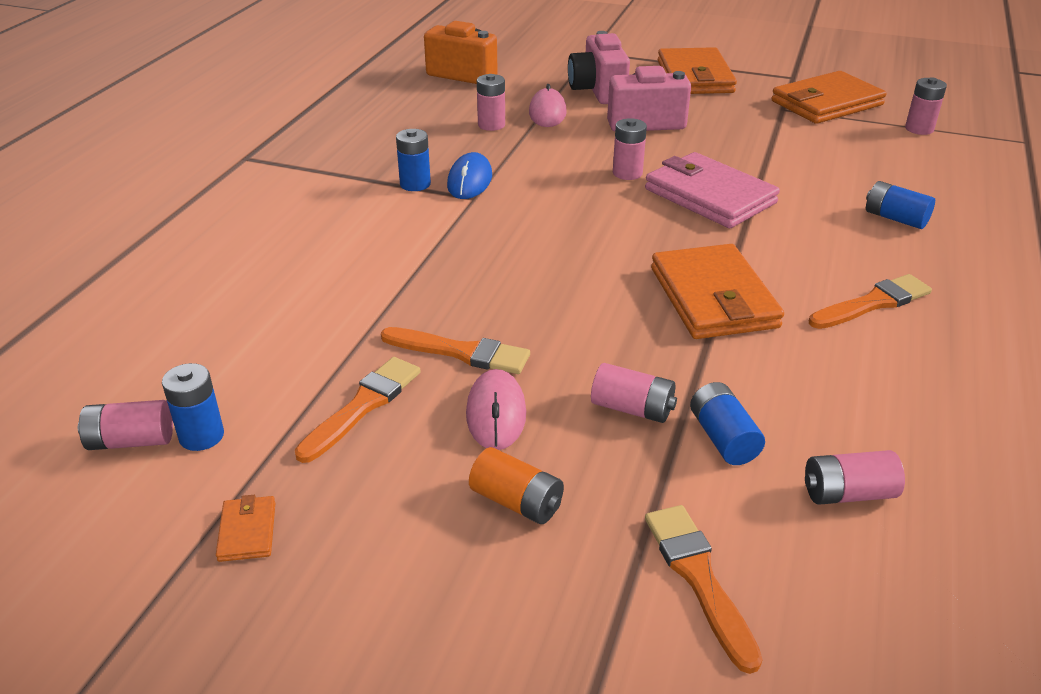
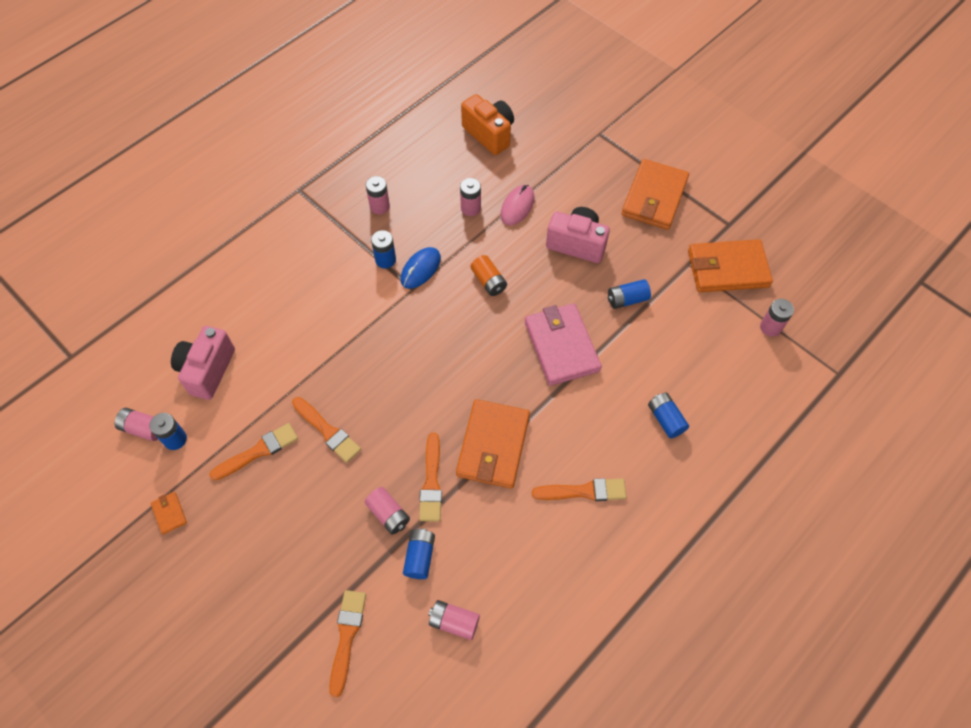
camera: 25 degrees right, 25 degrees up
orange wallet [216,495,275,562] -> orange wallet turned 45 degrees counterclockwise [151,492,187,534]
pink mouse [466,369,526,450] -> none
orange battery [469,447,564,524] -> orange battery moved to [471,255,507,296]
pink camera [568,31,630,104] -> pink camera moved to [171,326,235,400]
pink battery [613,118,647,180] -> pink battery moved to [366,176,390,214]
none -> orange brush [419,433,442,522]
none -> blue battery [608,279,651,309]

